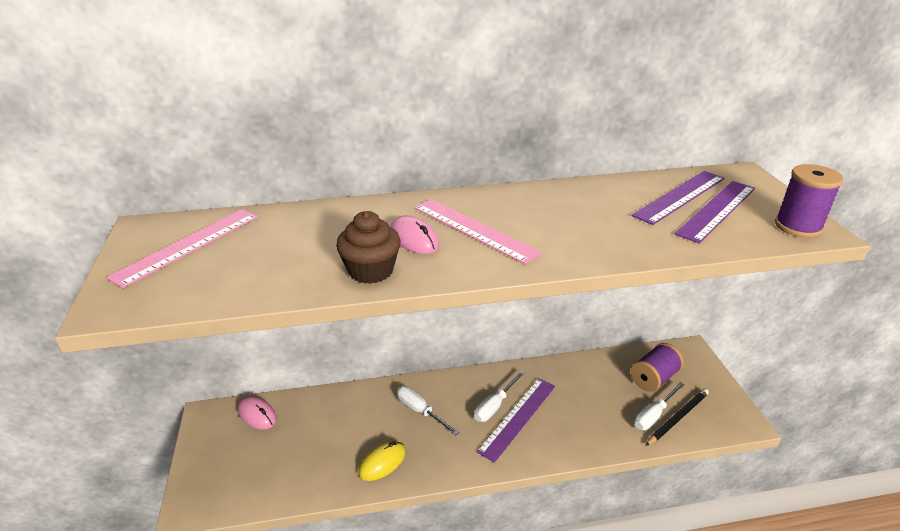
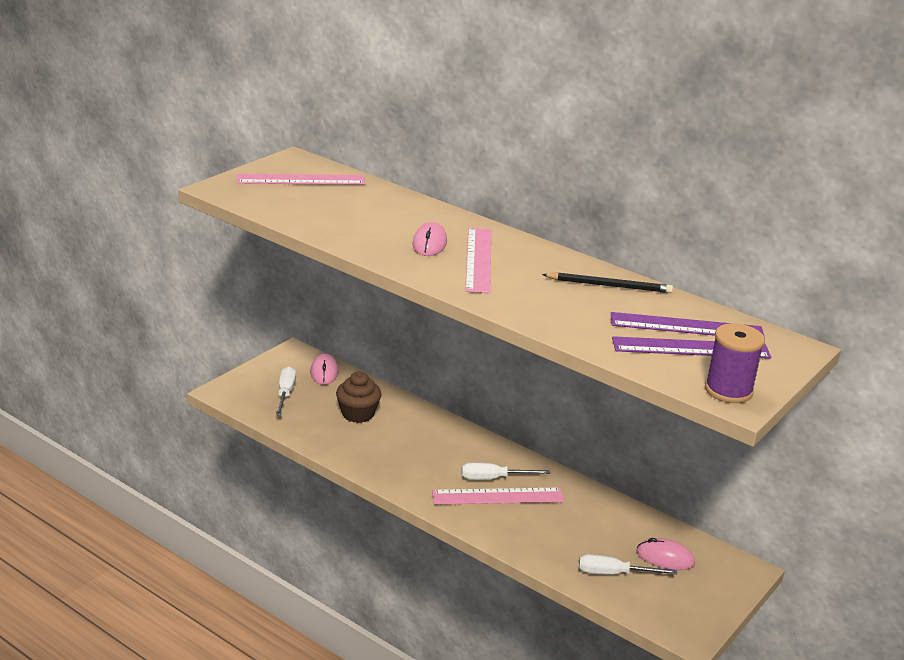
camera: 45 degrees right, 5 degrees down
brown cupcake [336,211,401,284] -> brown cupcake moved to [336,372,382,423]
yellow mouse [358,441,406,481] -> none
white screwdriver [397,386,459,435] -> white screwdriver moved to [276,367,296,416]
purple ruler [477,378,555,463] -> pink ruler [432,488,564,505]
purple spool [630,343,684,392] -> pink mouse [636,538,695,570]
black pencil [646,389,709,446] -> black pencil moved to [542,272,673,293]

